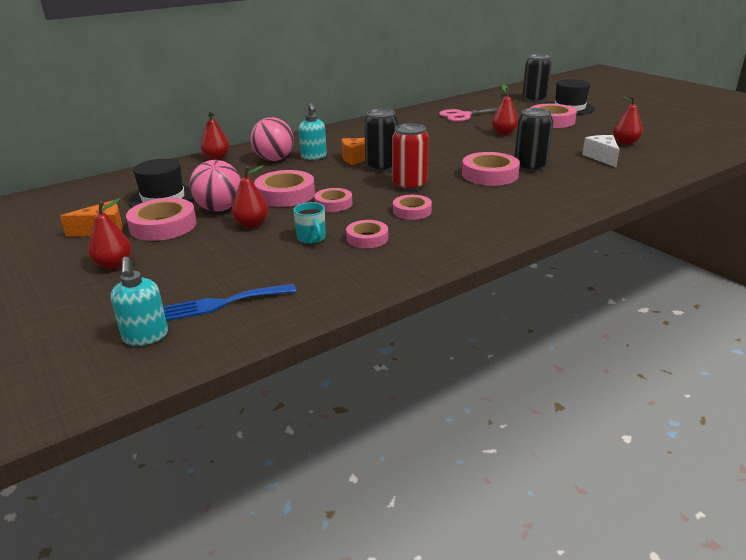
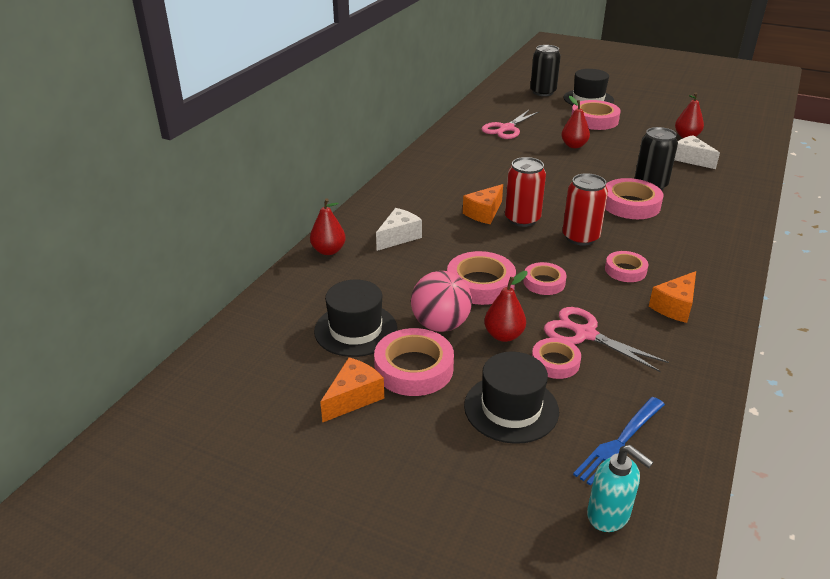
camera: 30 degrees left, 5 degrees up
red pear [88,198,132,269] -> none
pink ball [250,117,294,161] -> white cheese [376,208,422,251]
turquoise mug [293,202,326,244] -> pink scissors [544,307,669,372]
turquoise soap dispenser [299,103,327,160] -> none
pink tape [346,220,388,248] -> pink tape moved to [532,338,581,379]
black can [364,109,398,172] -> red can [505,157,546,227]
none -> black hat [464,351,559,444]
none -> orange cheese [649,271,696,323]

